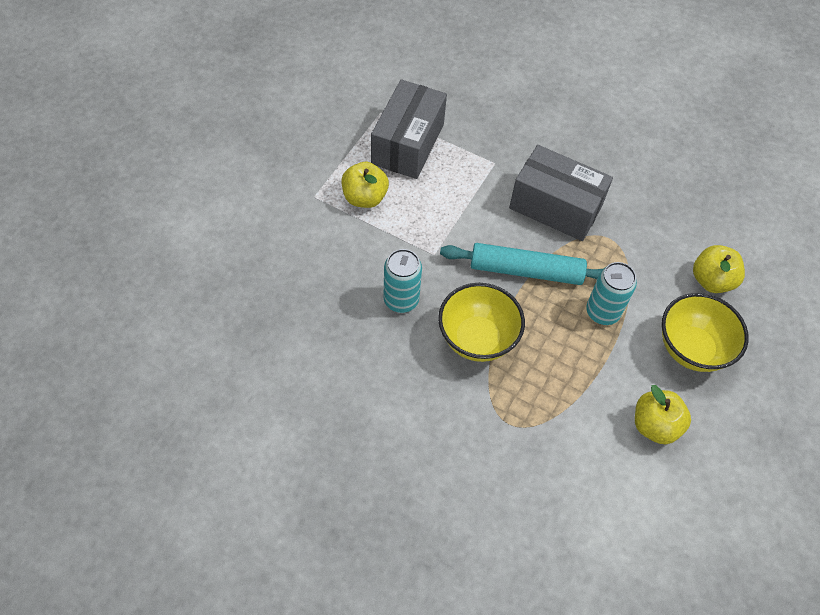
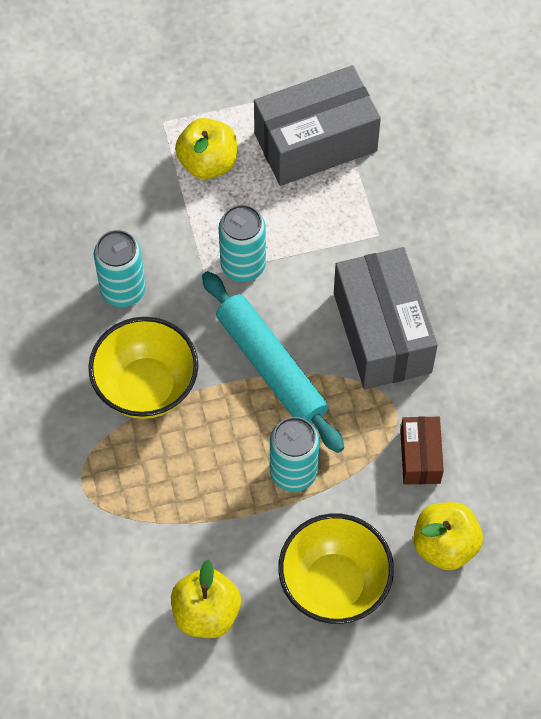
camera: 50 degrees right, 5 degrees up
none -> turquoise can [219,204,266,282]
none -> brown box [400,417,444,484]

